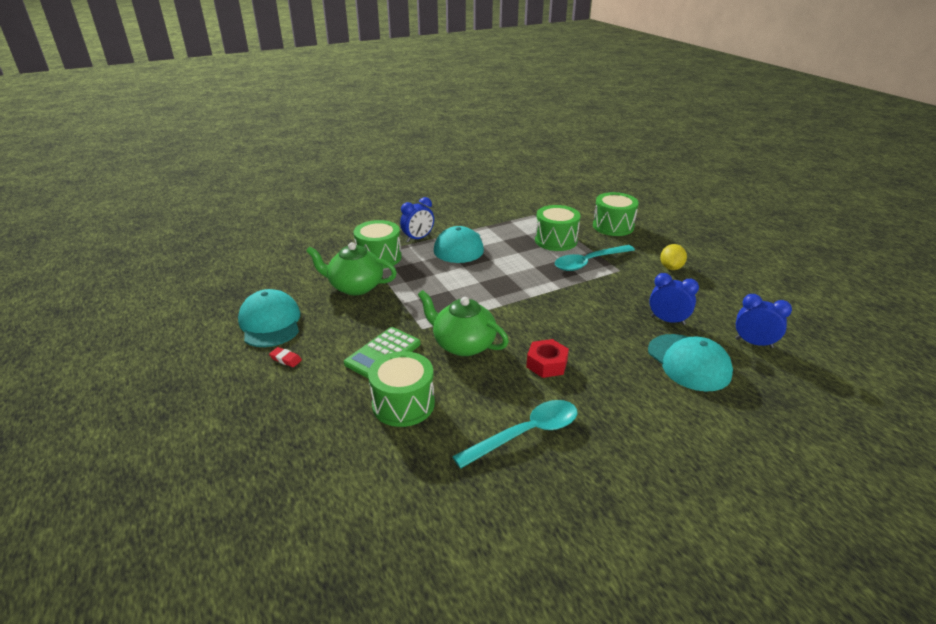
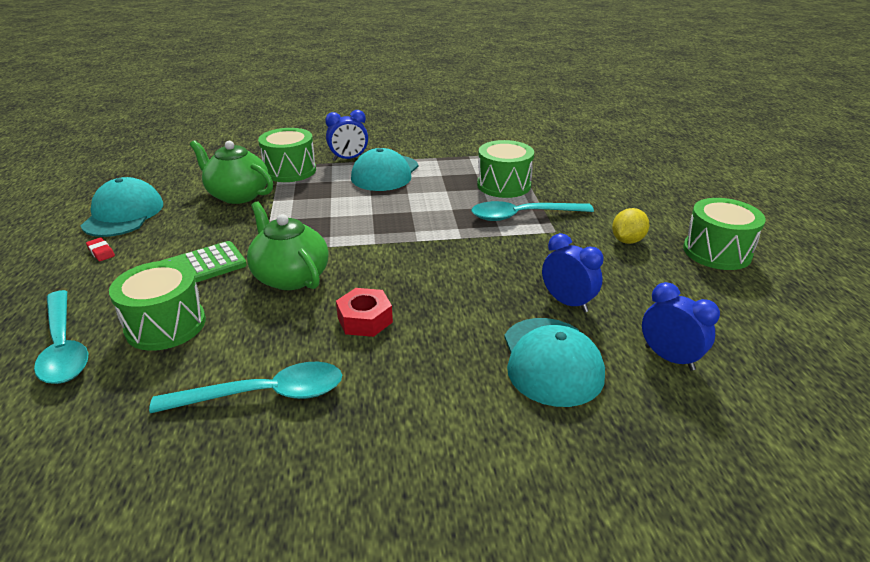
camera: 20 degrees right, 0 degrees up
green drum [593,192,639,236] -> green drum moved to [683,198,766,270]
none -> turquoise spoon [34,290,88,384]

